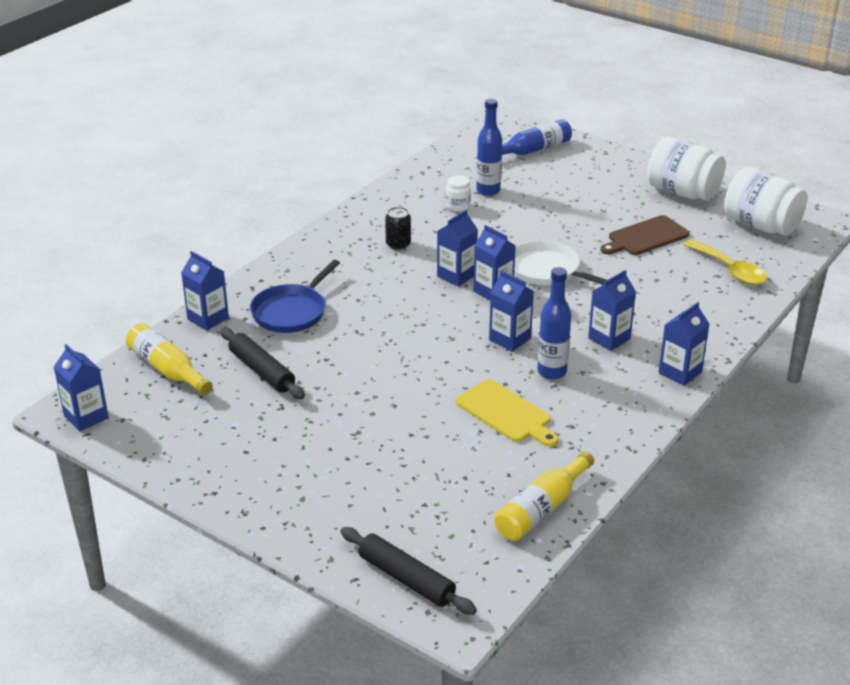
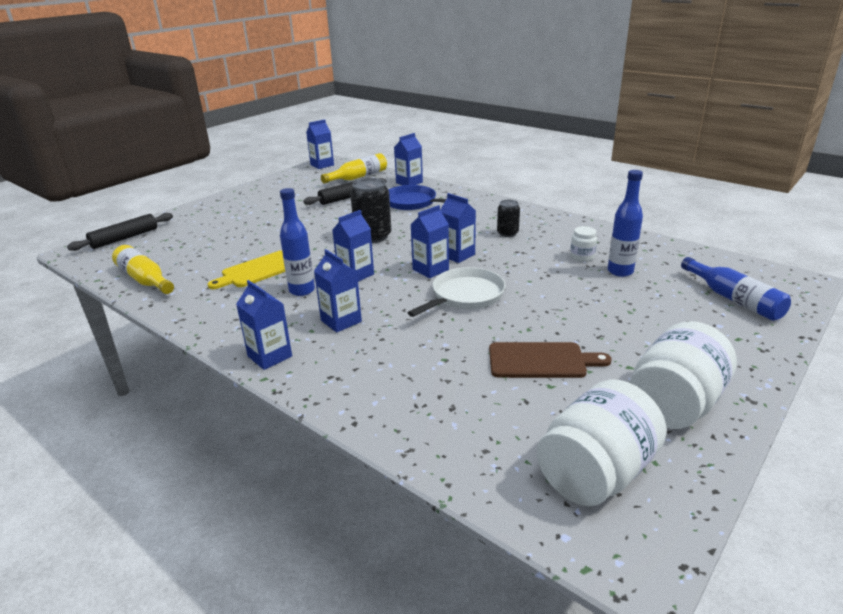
camera: 95 degrees right, 5 degrees down
brown cutting board [600,215,690,255] -> brown cutting board turned 120 degrees clockwise [489,342,611,378]
yellow spoon [683,240,767,285] -> none
none -> black can [350,178,392,243]

